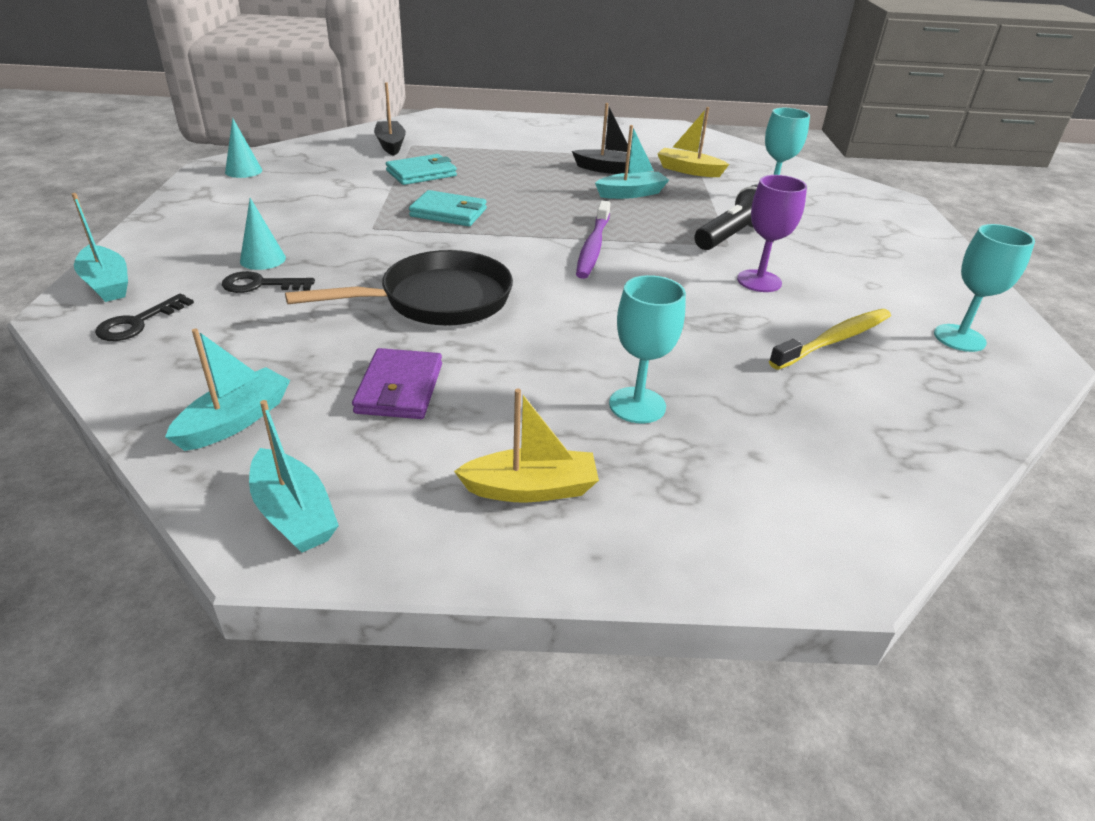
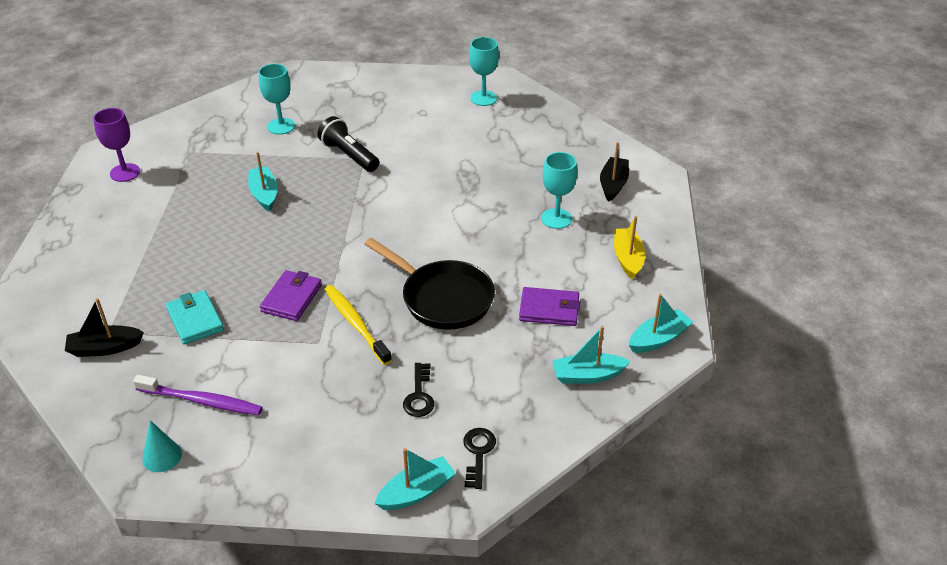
camera: 85 degrees left, 5 degrees up
black key [95,294,194,341] -> black key turned 120 degrees counterclockwise [463,428,496,489]
turquoise boat [165,328,290,451] -> turquoise boat turned 45 degrees counterclockwise [552,326,631,384]
turquoise cone [240,198,286,270] -> none
black pan [285,250,513,326] -> black pan turned 150 degrees clockwise [365,238,495,330]
turquoise wallet [409,190,487,226] -> purple wallet [260,270,322,321]
black boat [572,103,631,174] -> black boat moved to [600,142,629,202]
purple toothbrush [576,201,611,279] -> purple toothbrush moved to [133,375,263,415]
yellow boat [657,107,729,177] -> none
purple goblet [737,175,807,292] -> purple goblet moved to [93,108,140,182]
yellow toothbrush [769,309,891,370] -> yellow toothbrush moved to [325,285,392,365]

